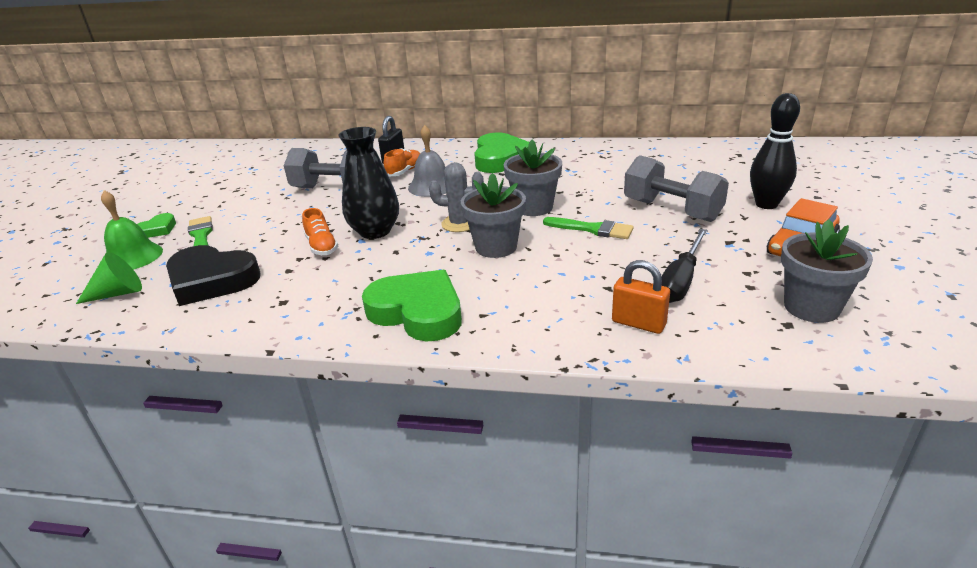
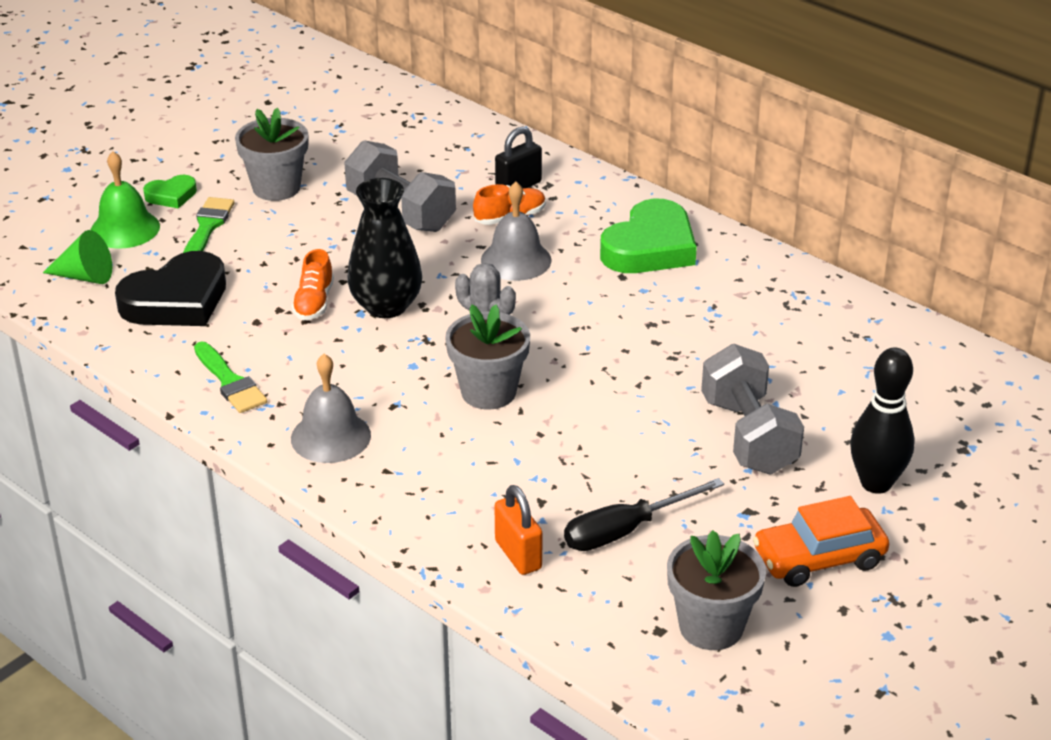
camera: 30 degrees right, 5 degrees up
black heart [166,245,261,306] -> black heart turned 90 degrees counterclockwise [115,251,226,326]
green heart [362,270,462,342] -> grey bell [291,354,371,463]
grey flower pot [504,140,562,216] -> grey flower pot moved to [235,108,308,201]
green brush [543,217,634,239] -> green brush moved to [194,342,267,413]

